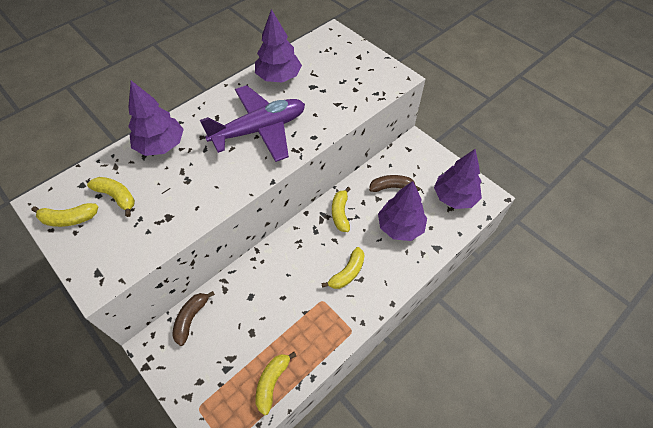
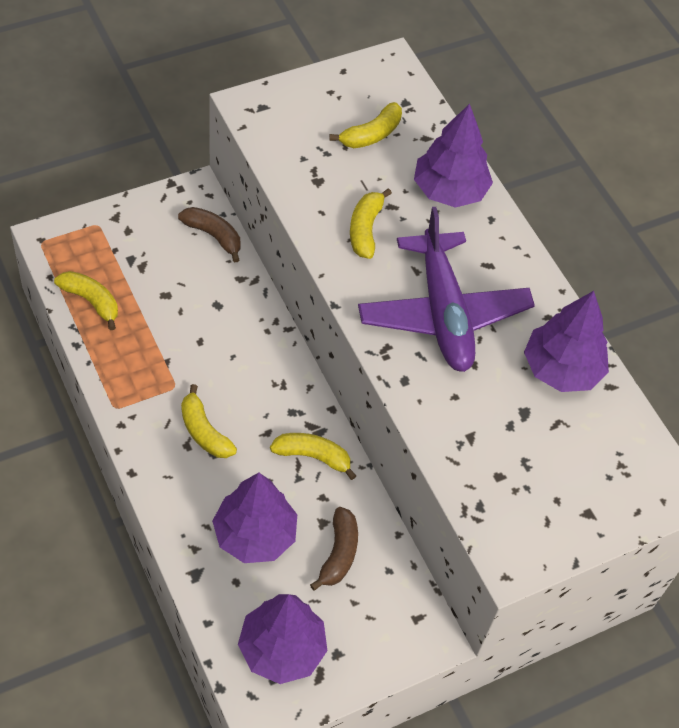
camera: 100 degrees right, 0 degrees up
yellow banana [32,203,98,227] -> yellow banana moved to [350,188,392,259]

